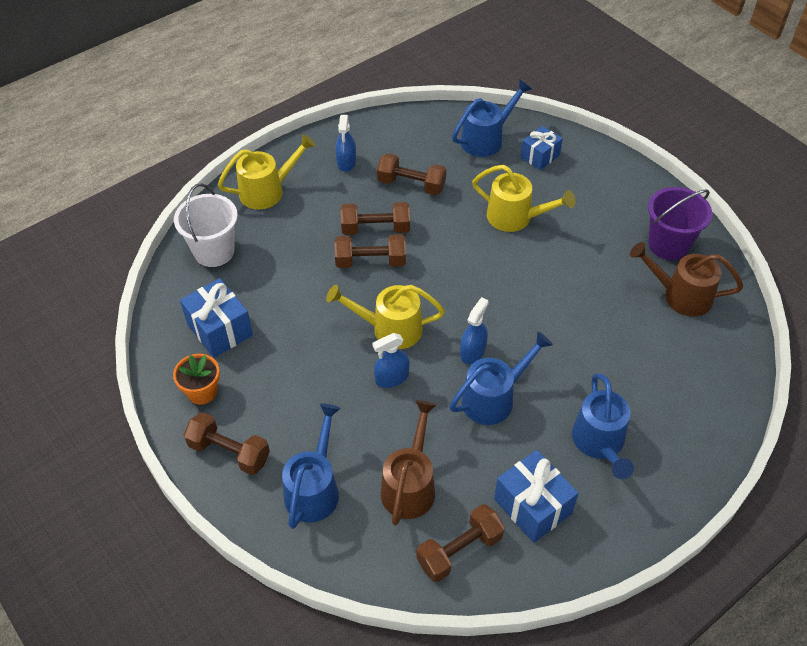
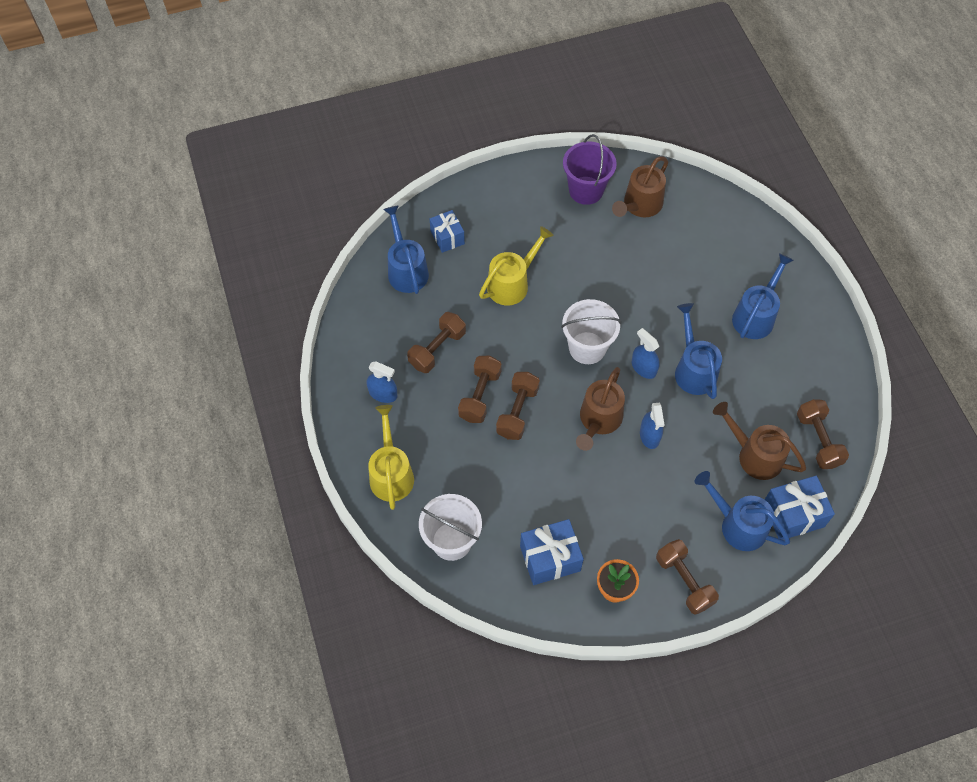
camera: 70 degrees left, 10 degrees up
brown dumbbell [184,412,270,475] -> brown dumbbell turned 75 degrees counterclockwise [656,539,719,615]
yellow watering can [326,285,445,349] -> brown watering can [576,367,625,451]
blue gift [494,450,579,543] -> blue gift moved to [765,476,835,540]
blue watering can [572,373,634,479] -> blue watering can turned 75 degrees counterclockwise [732,253,794,339]
none -> white bucket [561,299,621,364]

